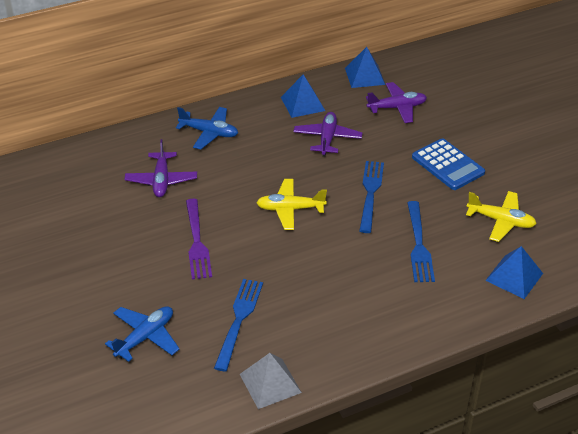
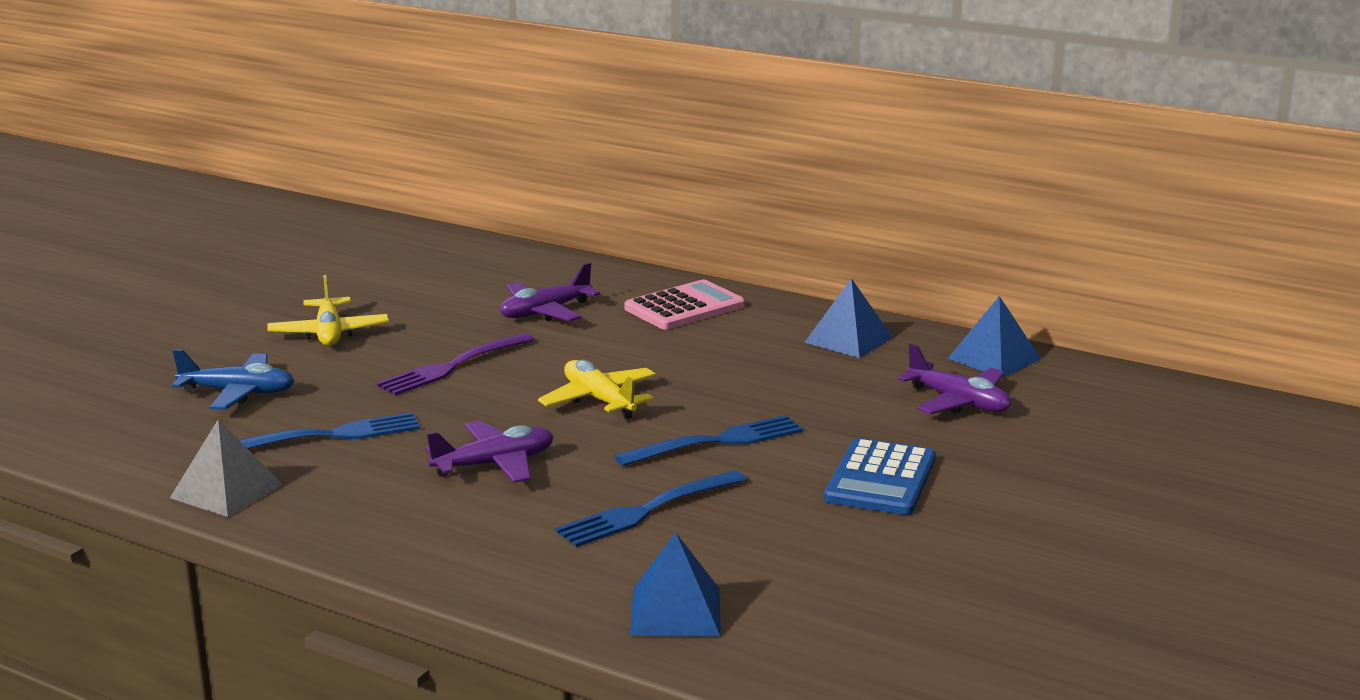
camera: 55 degrees right, 20 degrees down
blue plane [176,107,238,150] -> pink calculator [624,280,745,329]
purple plane [293,112,363,157] -> purple plane moved to [425,420,554,483]
yellow plane [466,191,537,242] -> yellow plane moved to [267,275,389,346]

